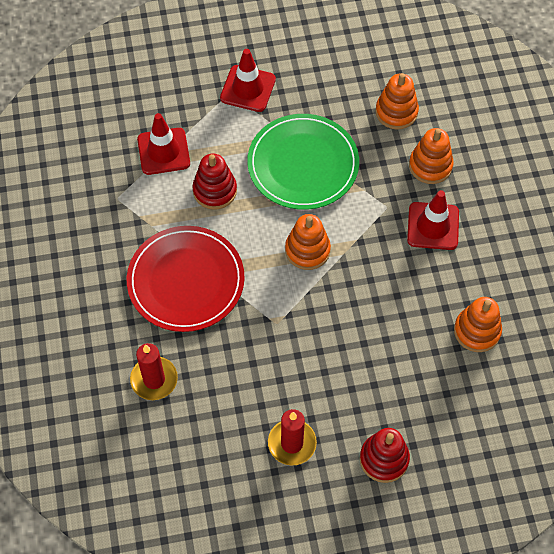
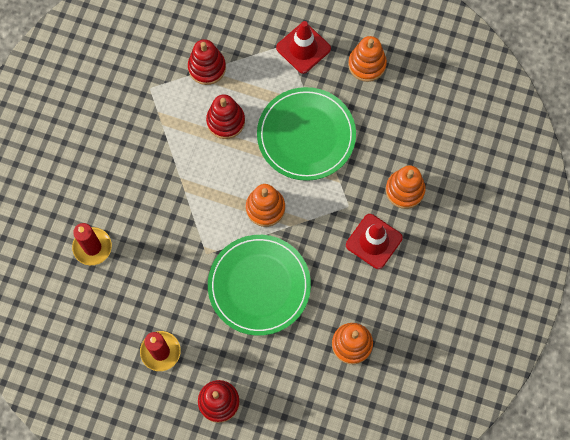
camera: 30 degrees right, 10 degrees up
red plate [127,226,245,332] -> none
red traffic cone [137,113,190,175] -> red stacking toy [188,39,226,85]
orange stacking toy [375,73,419,130] -> orange stacking toy moved to [348,36,387,82]
none -> green plate [208,235,311,336]

